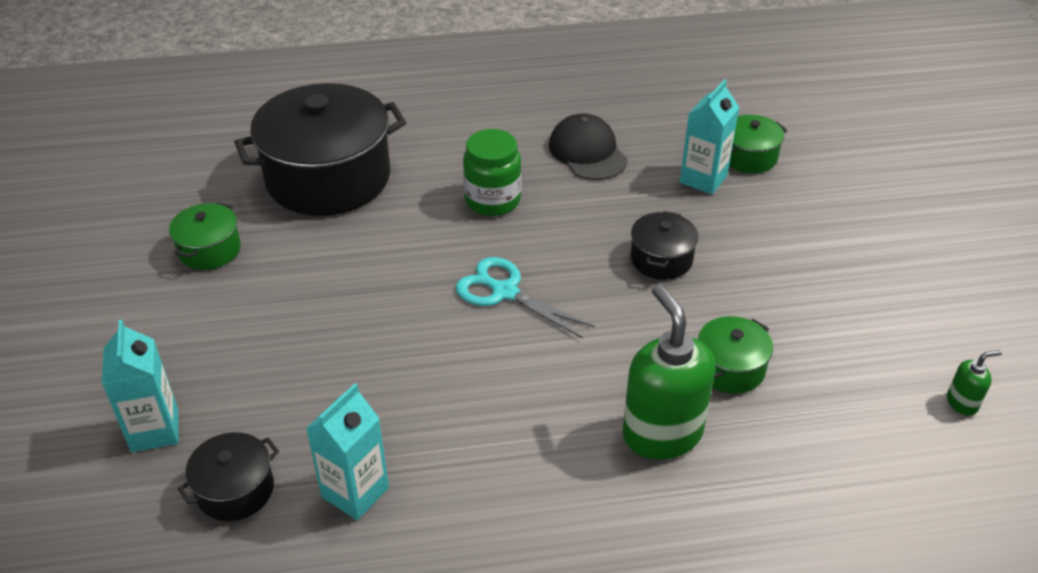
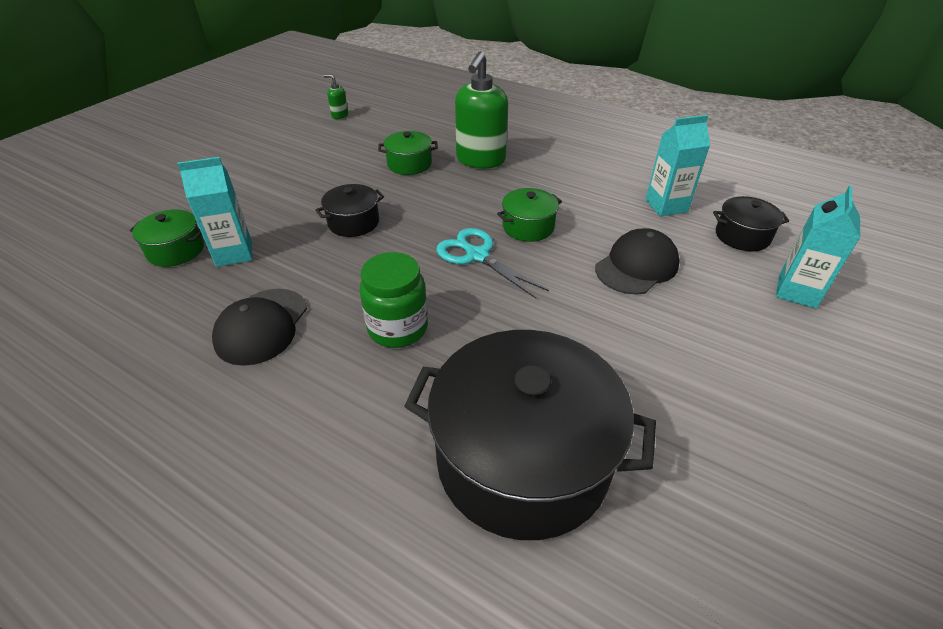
camera: 140 degrees left, 0 degrees up
green pot [169,202,241,270] -> green pot moved to [497,188,562,242]
turquoise scissors [456,257,595,339] -> turquoise scissors turned 150 degrees clockwise [436,228,549,298]
none -> black cap [595,228,680,295]

